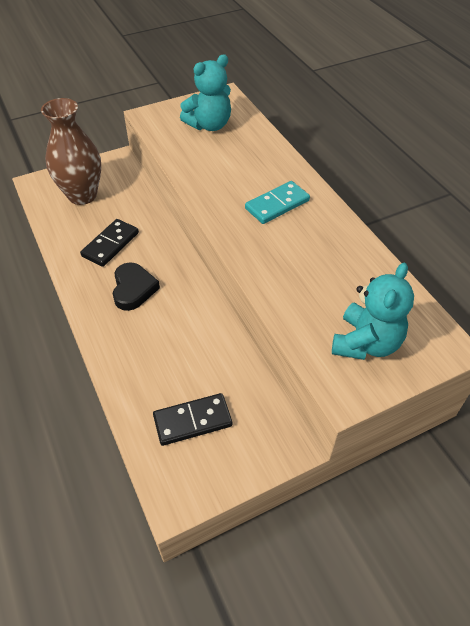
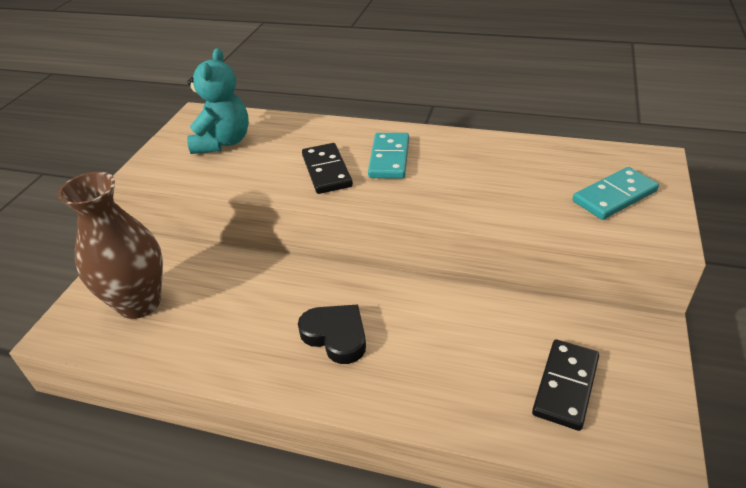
camera: 45 degrees left, 10 degrees down
black domino [80,219,139,267] -> black domino moved to [302,143,353,194]
turquoise teddy bear [332,263,414,360] -> turquoise domino [573,167,659,220]

